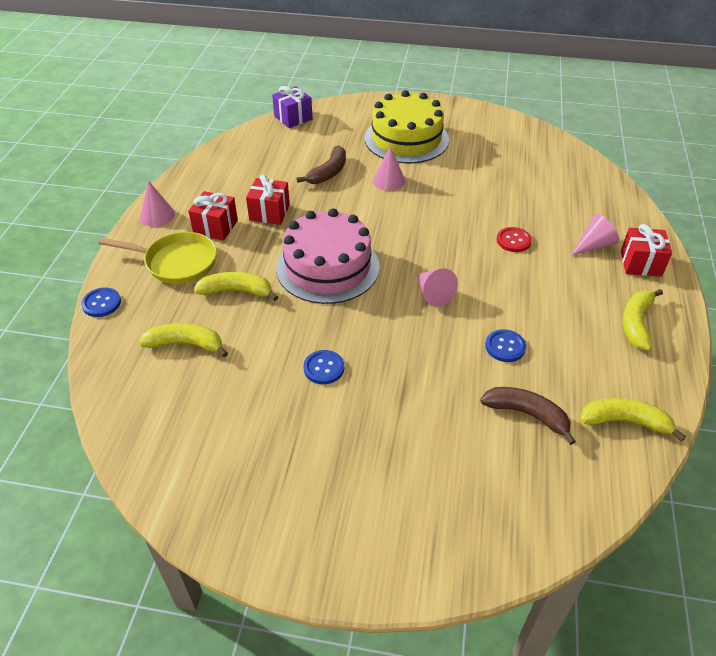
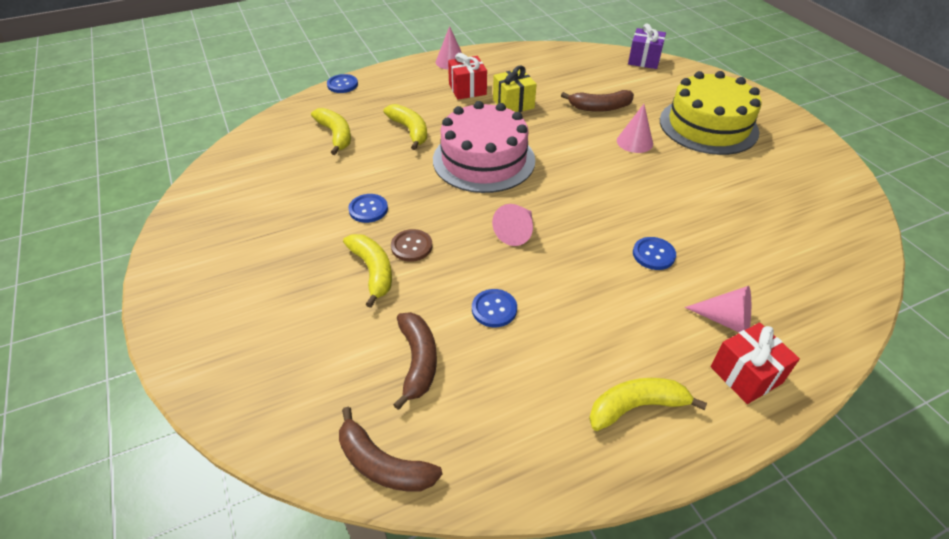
camera: 55 degrees right, 0 degrees up
yellow pan [98,232,217,284] -> none
red gift [246,175,290,225] -> yellow gift [493,66,537,112]
red button [497,227,532,252] -> blue button [633,237,676,270]
yellow banana [580,398,686,442] -> yellow banana moved to [343,234,392,308]
none -> brown banana [339,407,443,492]
none -> brown button [391,229,432,262]

